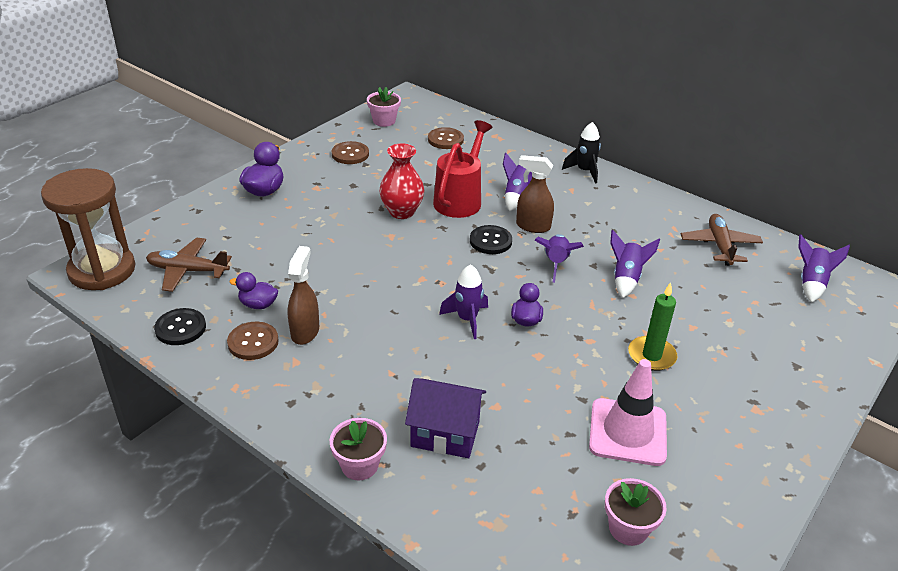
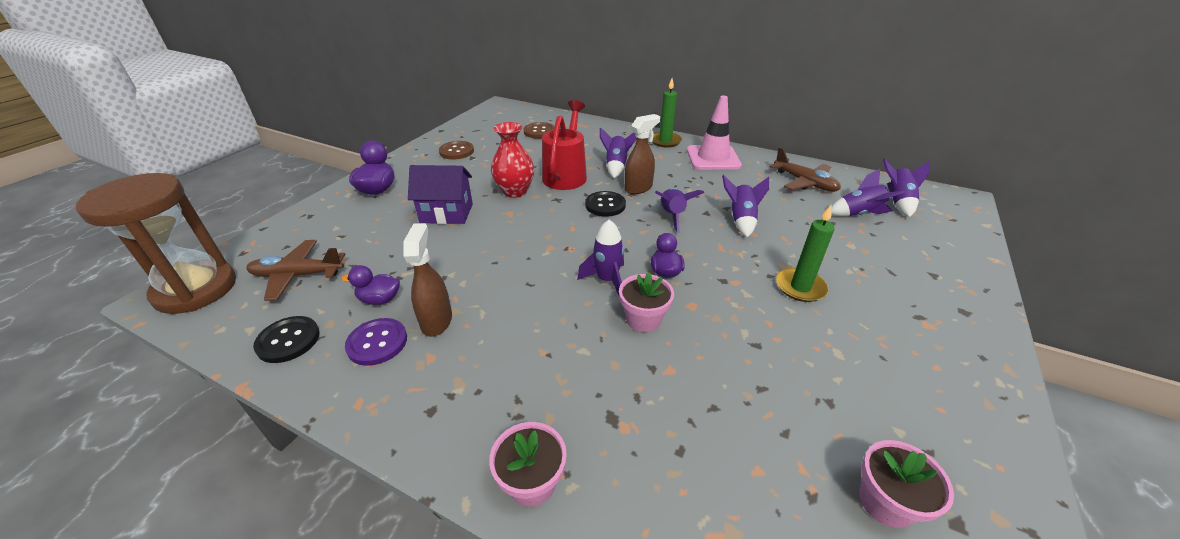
camera: 10 degrees left, 0 degrees up
brown button [227,322,279,360] -> purple button [345,318,407,366]
pink flower pot [367,87,401,127] -> pink flower pot moved to [619,272,674,332]
purple house [405,378,486,458] -> purple house moved to [408,165,473,224]
brown spray bottle [516,155,554,233] -> brown spray bottle turned 135 degrees clockwise [625,114,660,194]
black rocket [562,122,601,183] -> green candle [652,78,682,148]
pink traffic cone [589,359,667,466] -> pink traffic cone moved to [687,96,742,170]
brown plane [681,214,763,266] -> brown plane turned 150 degrees clockwise [769,147,841,192]
none -> purple rocket [831,169,905,216]

